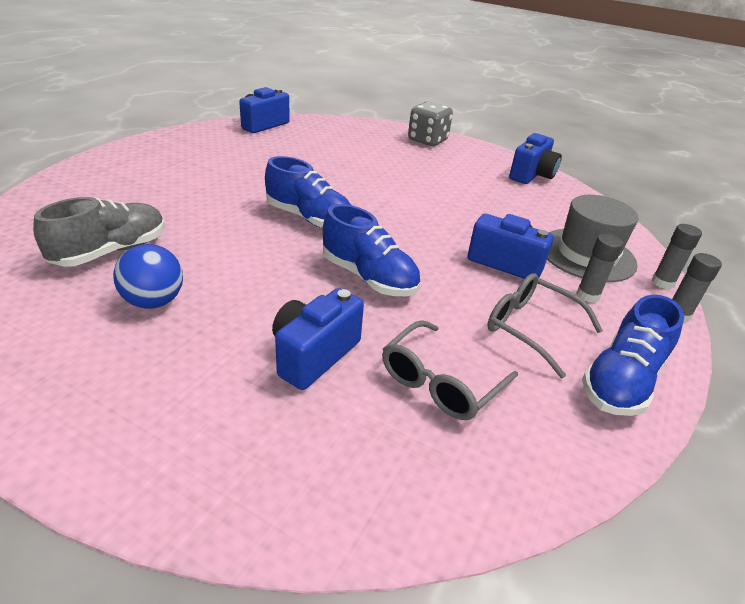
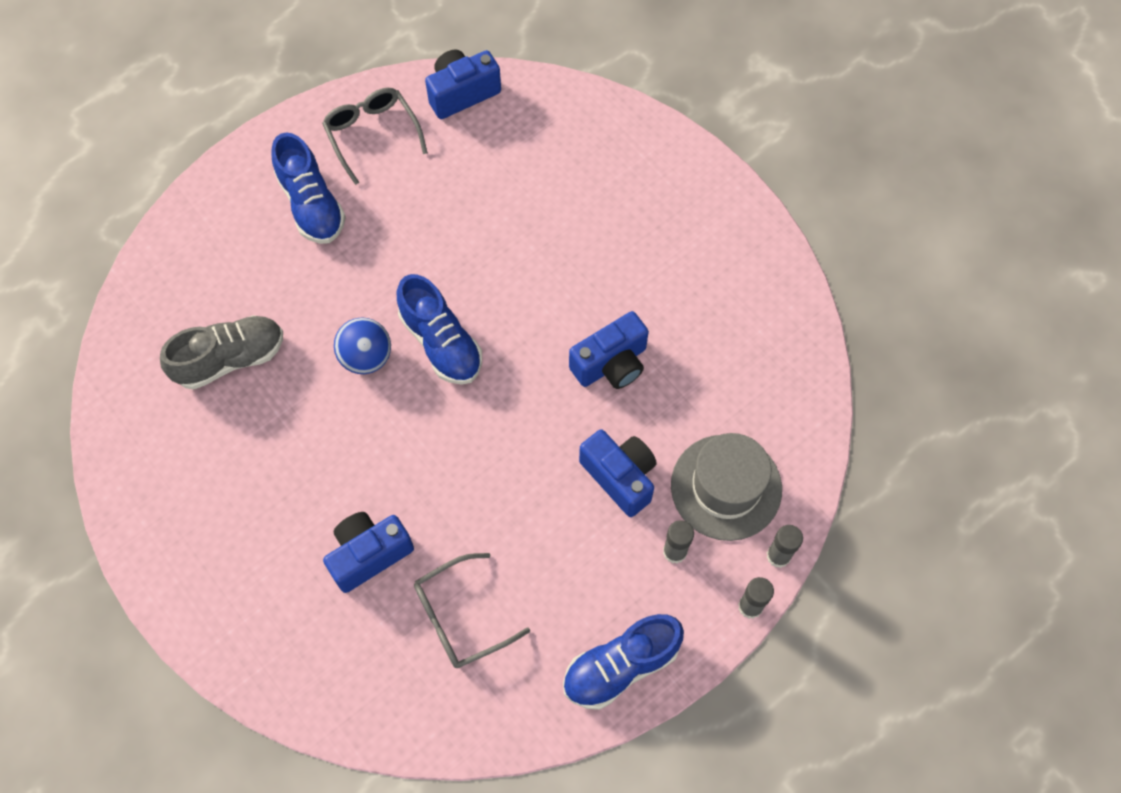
camera: 25 degrees right, 30 degrees up
blue ball [113,244,183,308] -> blue ball moved to [334,317,391,374]
blue shoe [323,204,420,296] -> blue shoe moved to [271,132,346,244]
grey dice [408,102,453,146] -> none
grey glasses [487,273,603,379] -> grey glasses moved to [322,88,428,185]
blue camera [509,133,562,184] -> blue camera moved to [569,311,649,389]

